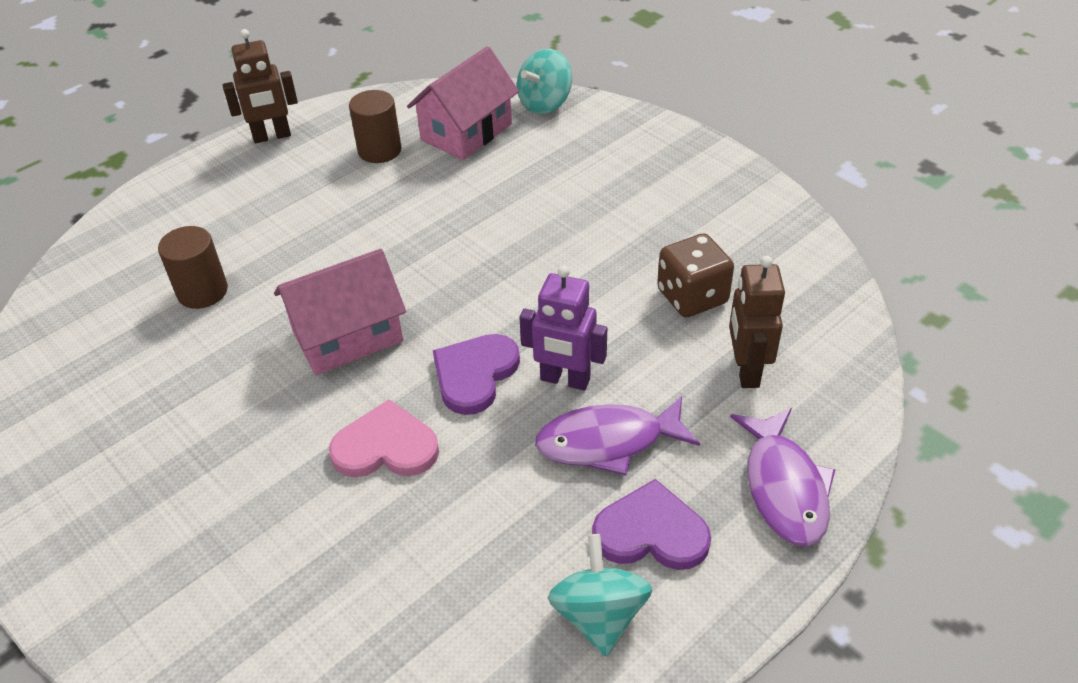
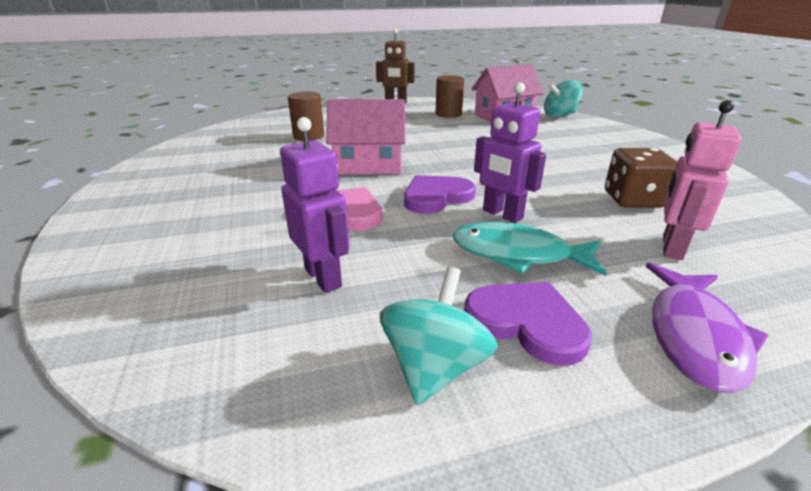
camera: 25 degrees right, 15 degrees down
purple fish [535,396,700,475] -> turquoise fish [453,222,607,276]
brown robot [729,256,785,388] -> pink robot [663,100,742,260]
none -> purple robot [280,117,350,293]

